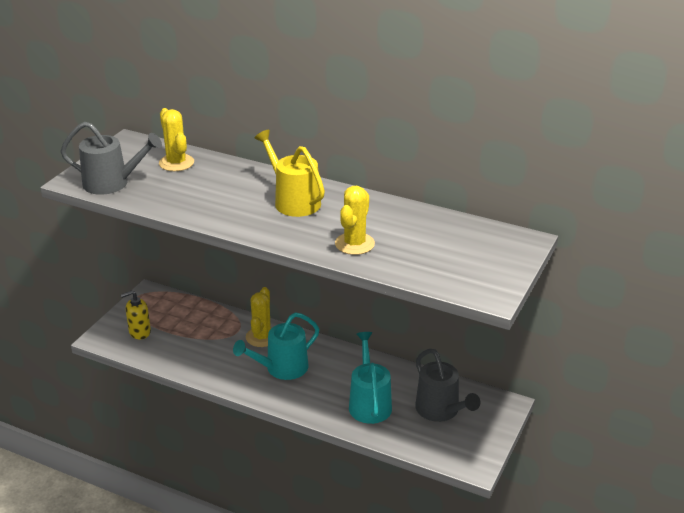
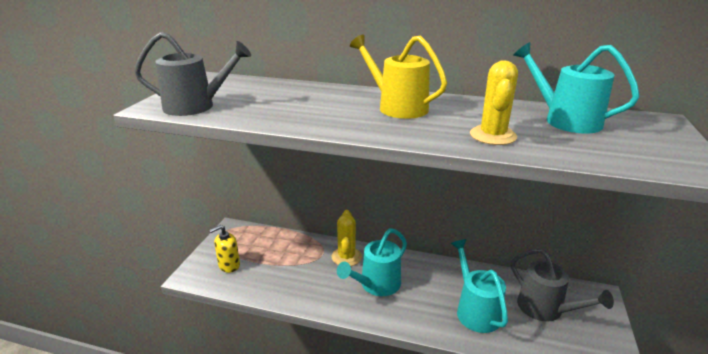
camera: 10 degrees left, 5 degrees down
yellow cactus [159,108,194,171] -> none
none -> turquoise watering can [513,42,640,134]

